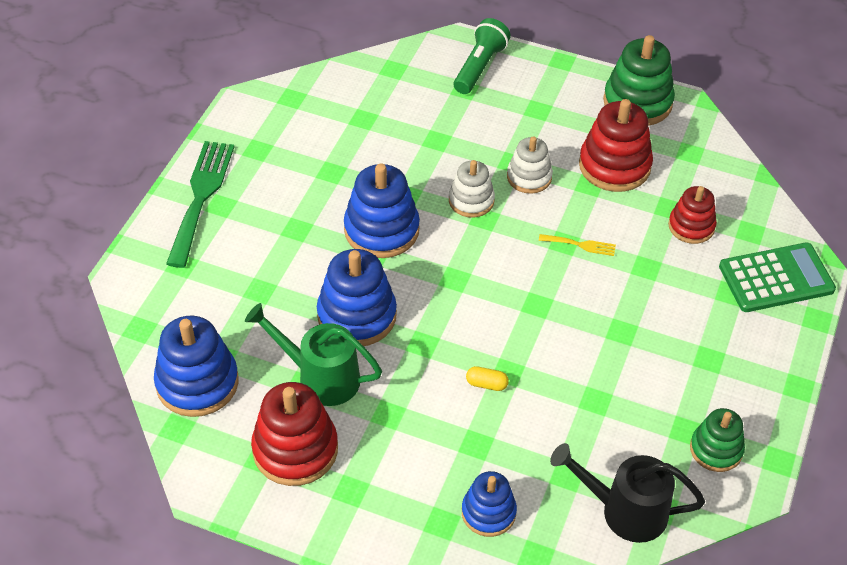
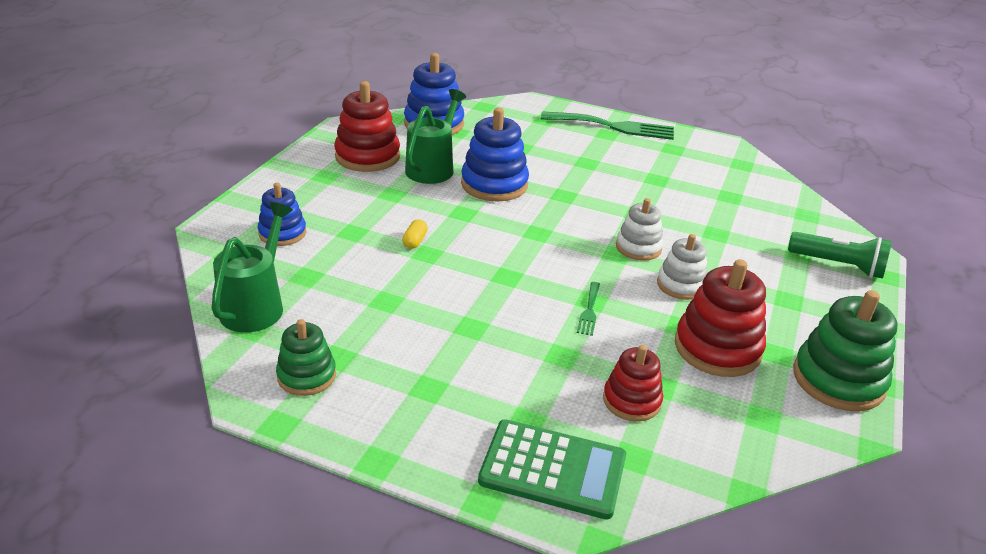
camera: 90 degrees right, 15 degrees down
blue stacking toy [344,163,420,258] -> none
yellow fork [539,234,616,256] -> green fork [577,282,600,336]
black watering can [550,443,705,543] -> green watering can [212,202,293,332]
green calculator [719,242,836,312] -> green calculator turned 60 degrees counterclockwise [478,420,626,520]

